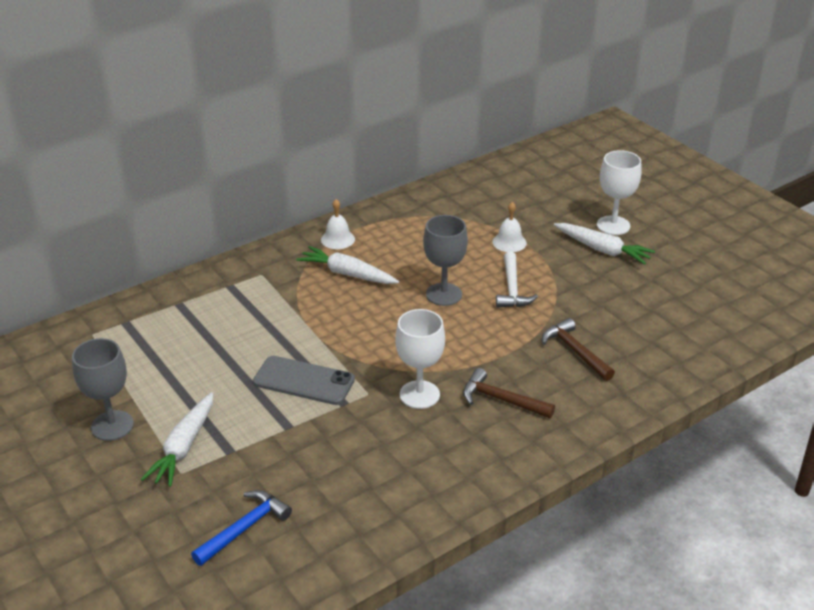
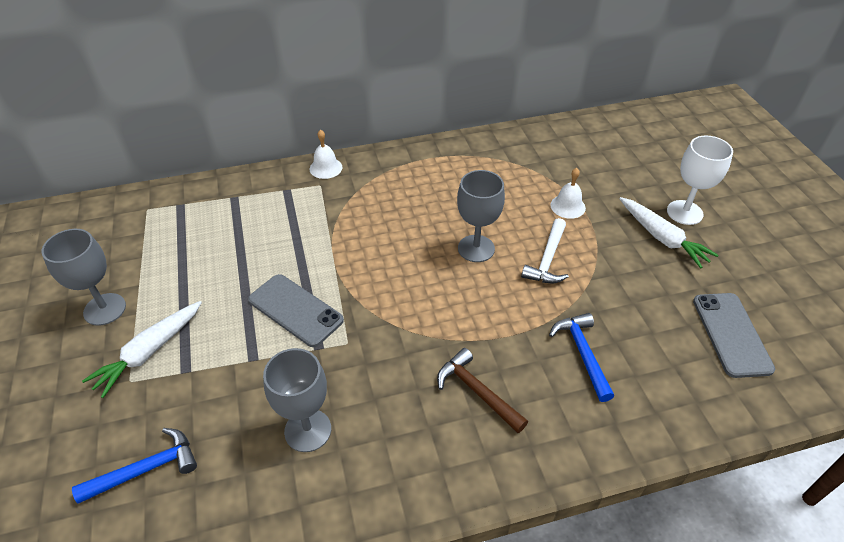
camera: 20 degrees right, 10 degrees up
white carrot [297,246,399,284] -> none
white bell [321,199,355,249] -> white bell moved to [310,130,342,179]
white goblet [395,309,445,409] -> none
brown hammer [542,318,615,381] -> blue hammer [549,313,614,402]
none -> grey goblet [263,348,331,452]
none -> grey phone [693,293,775,378]

